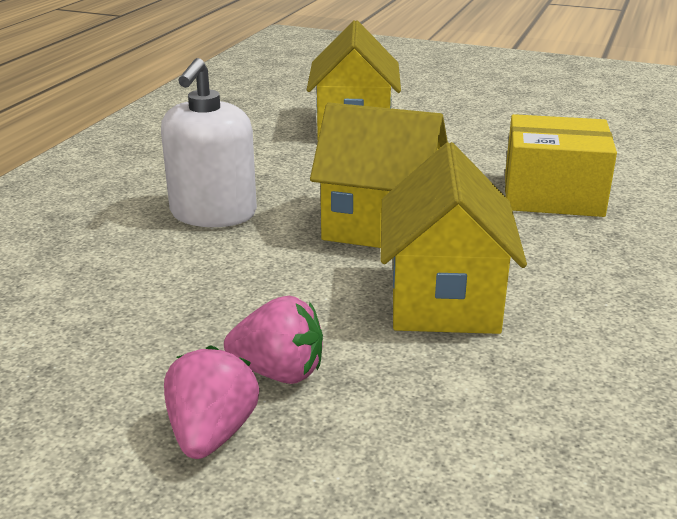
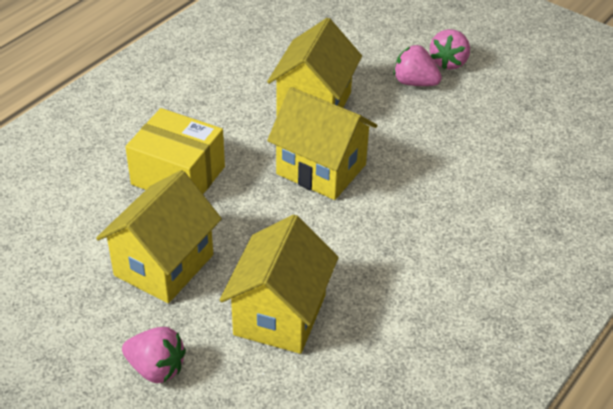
camera: 165 degrees left, 15 degrees up
white soap dispenser [161,58,257,227] -> none
none -> yellow house [96,170,222,303]
none -> pink strawberry [122,327,186,383]

